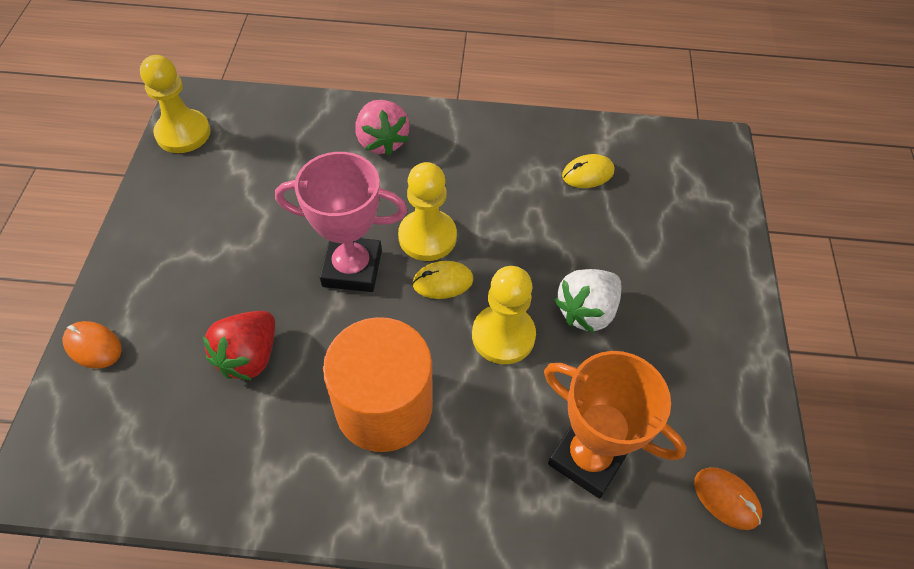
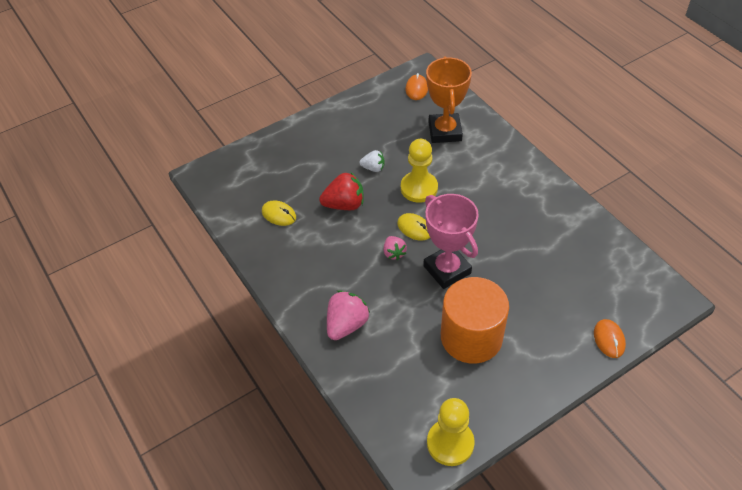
camera: 125 degrees left, 5 degrees down
red strawberry [203,311,275,380] -> red strawberry moved to [319,172,363,210]
orange cylinder [323,317,433,452] -> orange cylinder moved to [441,277,509,364]
yellow pawn [398,162,457,261] -> pink strawberry [384,236,407,260]
white strawberry [554,269,621,333] -> white strawberry [359,150,384,172], size x0.59

